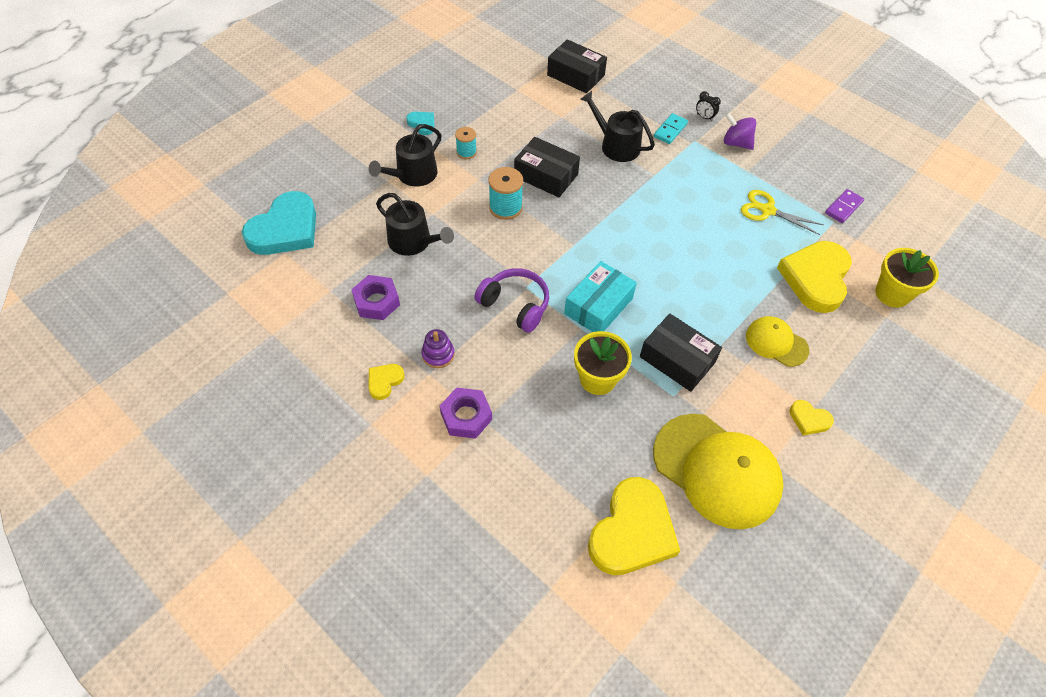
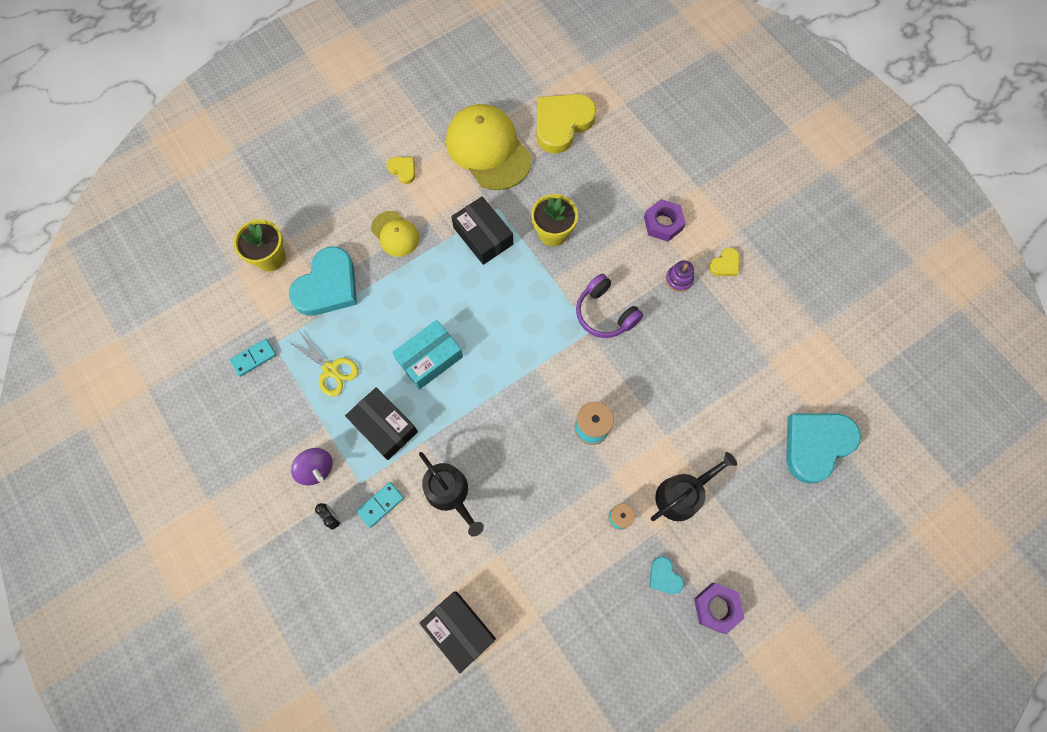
camera: 165 degrees left, 15 degrees up
purple nut [351,275,400,320] -> purple nut moved to [694,583,745,634]
black watering can [376,193,454,256] -> none
black box [514,137,580,197] -> black box moved to [345,387,418,460]
turquoise box [564,261,637,332] -> turquoise box moved to [392,320,463,389]
yellow heart [777,241,852,313] -> turquoise heart [289,247,357,316]
purple domino [825,189,864,223] -> turquoise domino [230,338,276,377]

